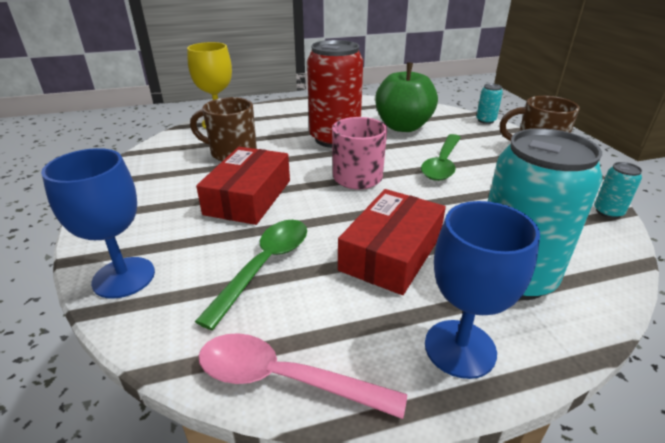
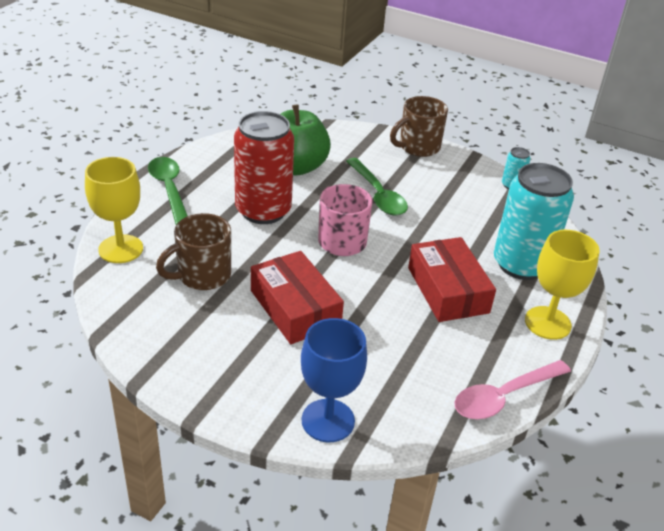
camera: 50 degrees left, 5 degrees up
green spoon [195,220,307,330] -> green spoon moved to [148,157,188,225]
blue goblet [425,201,540,379] -> yellow goblet [525,230,600,340]
turquoise can [476,83,503,124] -> none

